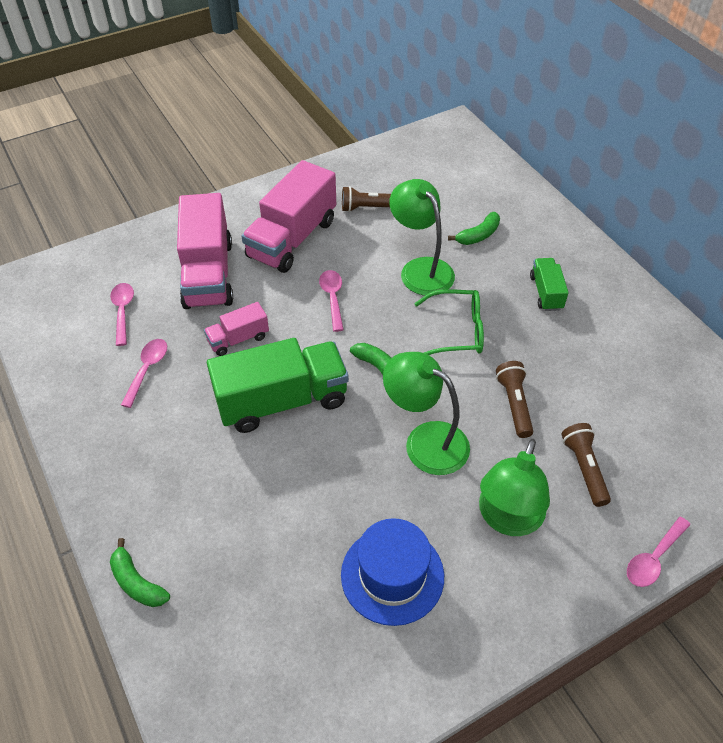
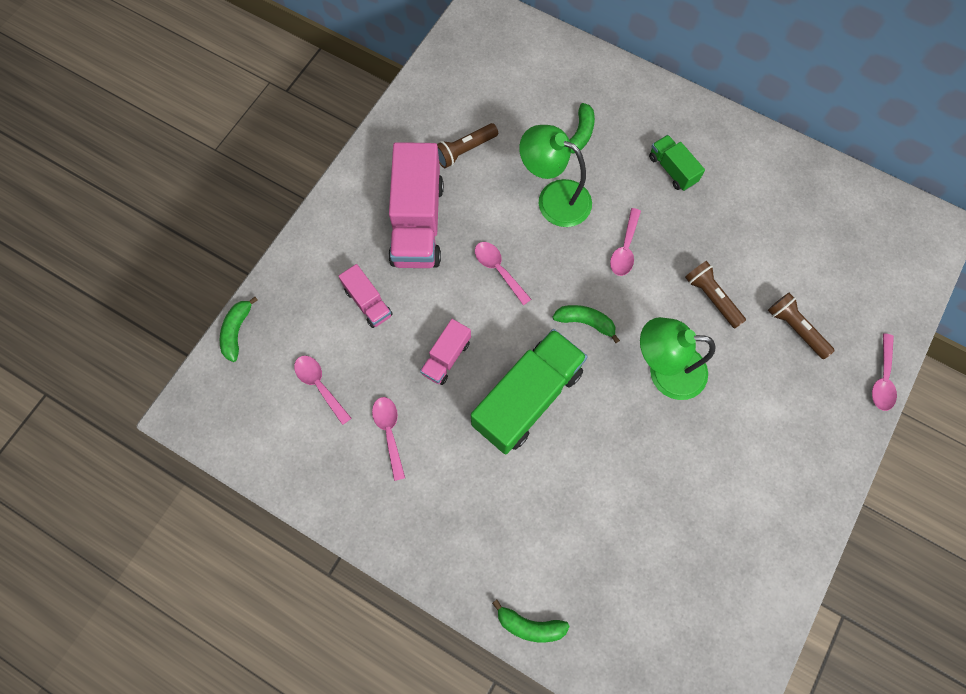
camera: 30 degrees left, 20 degrees up
pink truck [177,193,233,309] -> pink truck [339,264,393,328], size x0.50
blue hat [341,518,444,626] -> none
green glasses [414,289,484,355] -> pink spoon [610,208,641,276]
green lamp [479,439,550,536] -> none
none -> green banana [220,297,258,362]

